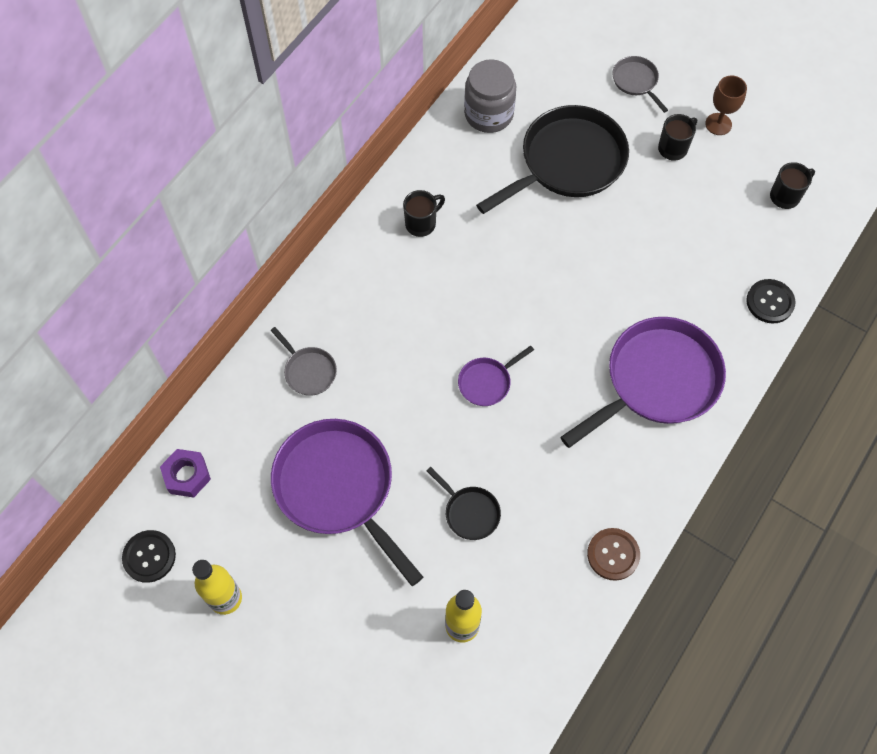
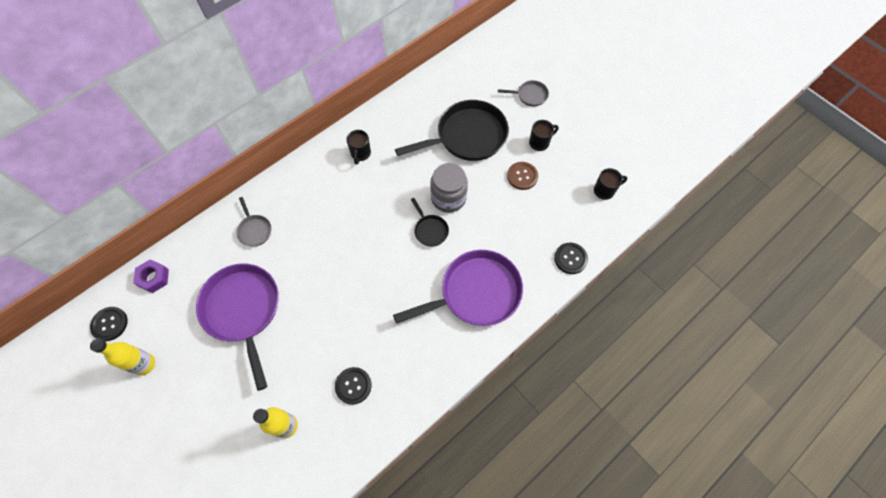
camera: 15 degrees right, 0 degrees up
black mug [403,190,445,237] -> black mug turned 120 degrees clockwise [346,130,371,165]
black pan [427,467,501,540] -> black pan moved to [411,198,449,247]
purple pan [458,345,534,406] -> none
grey jar [464,59,516,133] -> grey jar moved to [430,163,468,213]
brown button [587,528,640,581] -> brown button moved to [507,162,538,190]
grey pan [612,56,668,113] -> grey pan turned 105 degrees clockwise [498,80,549,106]
brown goblet [705,75,747,135] -> none
none -> black button [335,367,372,405]

